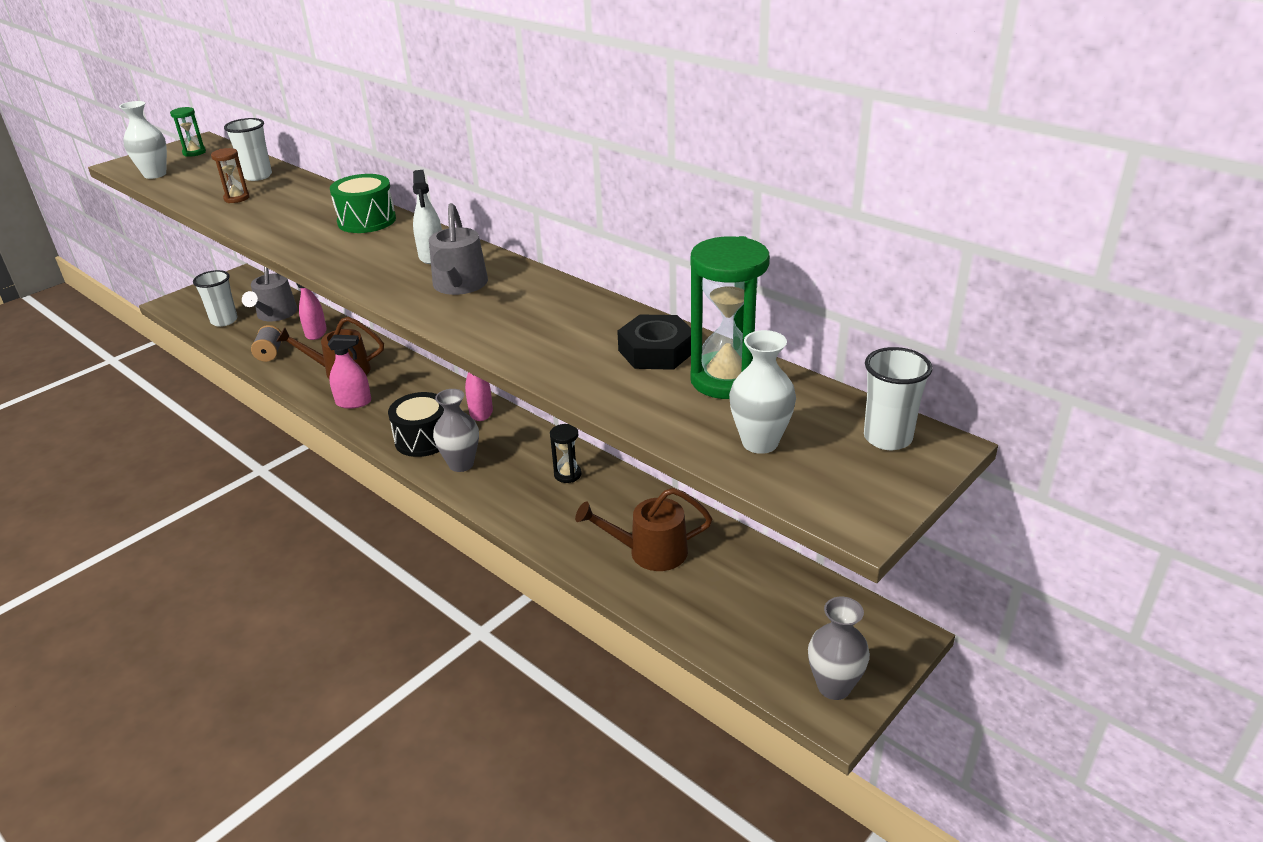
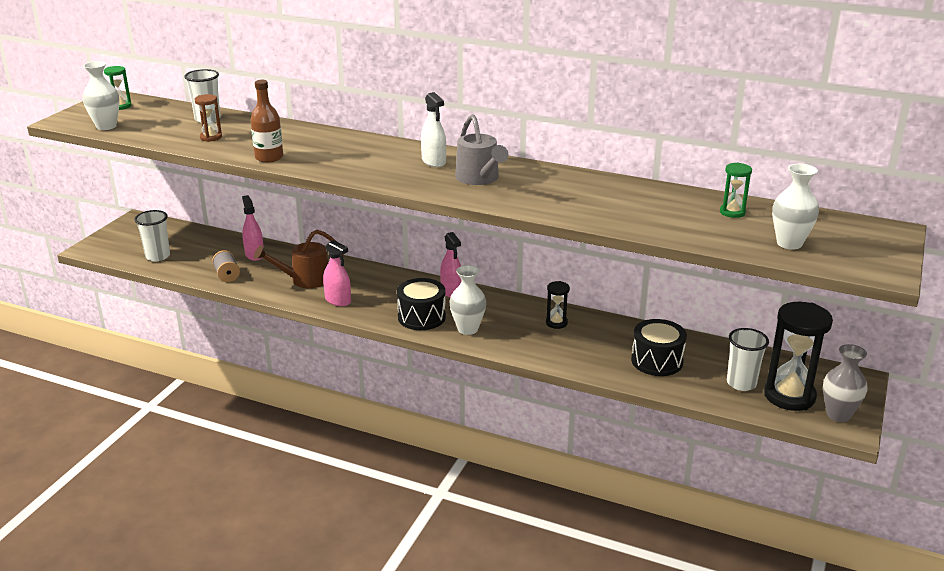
camera: 20 degrees left, 5 degrees down
grey watering can [242,267,297,322] -> none
pink spray bottle [328,335,371,409] -> pink spray bottle turned 60 degrees clockwise [323,240,351,306]
green drum [330,174,396,233] -> none
grey vase [433,389,479,472] -> white vase [449,265,486,335]
brown watering can [575,488,712,571] -> black drum [631,319,687,376]
black nut [617,315,691,370] -> none
green hourglass [691,236,770,399] -> green hourglass [720,162,752,218], size x0.49
white cup [864,347,932,450] -> white cup moved to [727,328,769,391]
none -> brown bottle [250,80,283,163]
none -> black hourglass [764,302,833,411]

